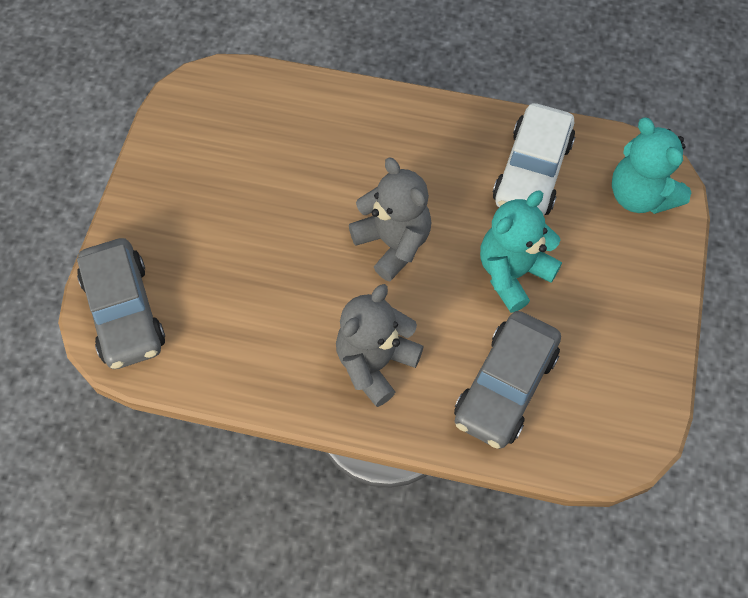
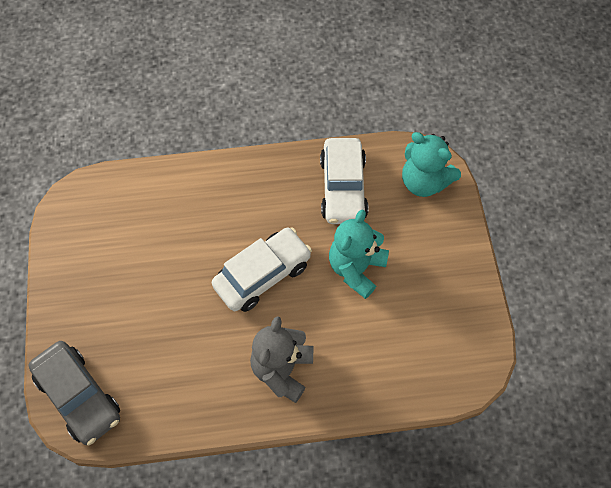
camera: 20 degrees left, 0 degrees up
grey teddy bear [349,157,431,281] -> white car [212,227,312,312]
grey car [454,311,561,449] -> none

